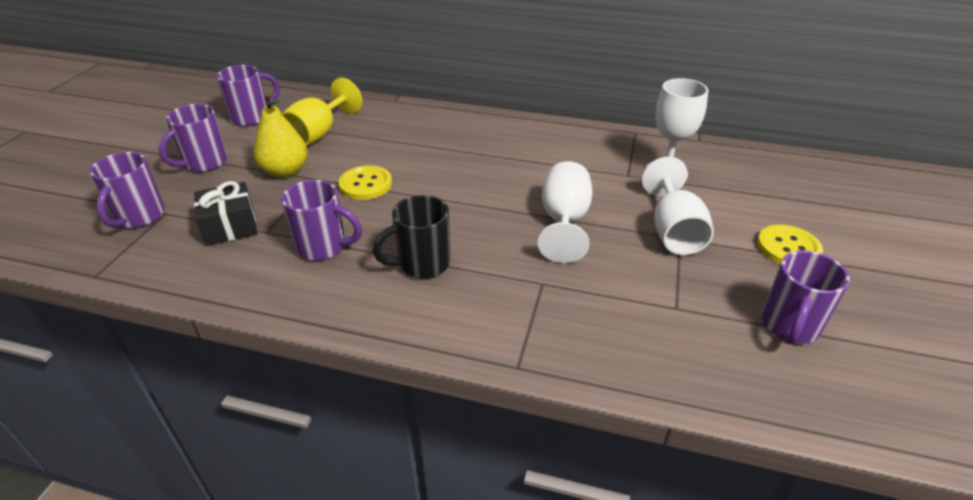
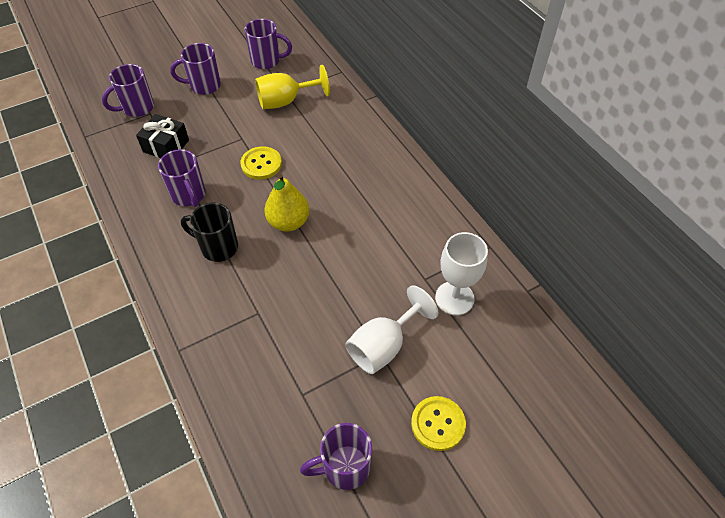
camera: 45 degrees right, 15 degrees up
yellow pear [253,93,308,178] -> yellow pear moved to [264,174,309,232]
white goblet [537,161,592,263] -> none

